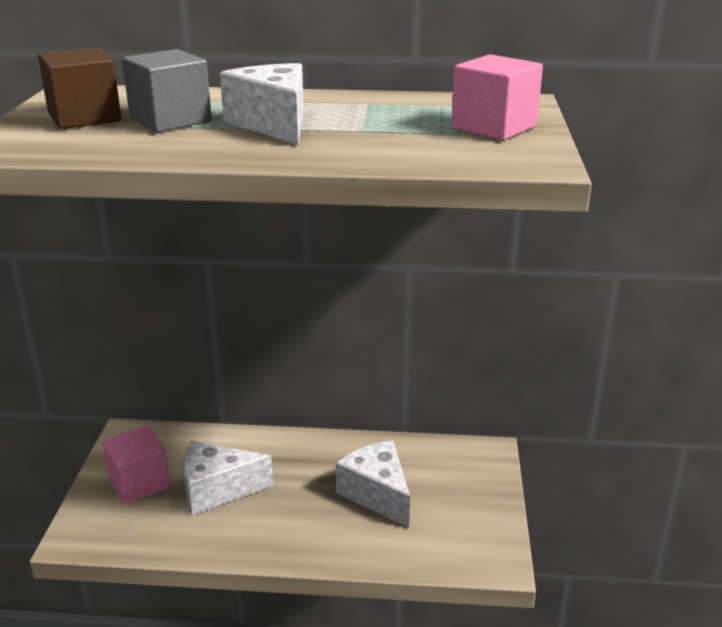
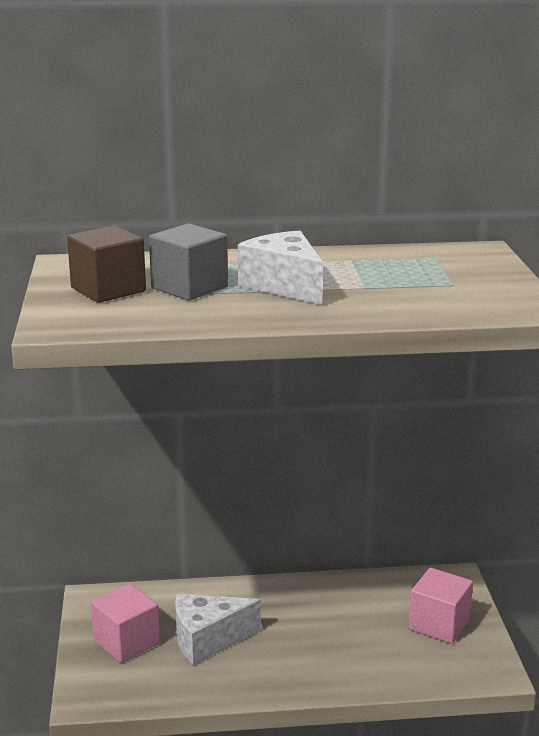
camera: 10 degrees left, 5 degrees down
white cheese [336,441,410,527] -> none
pink cube [451,54,543,140] -> pink cube moved to [409,568,473,644]

